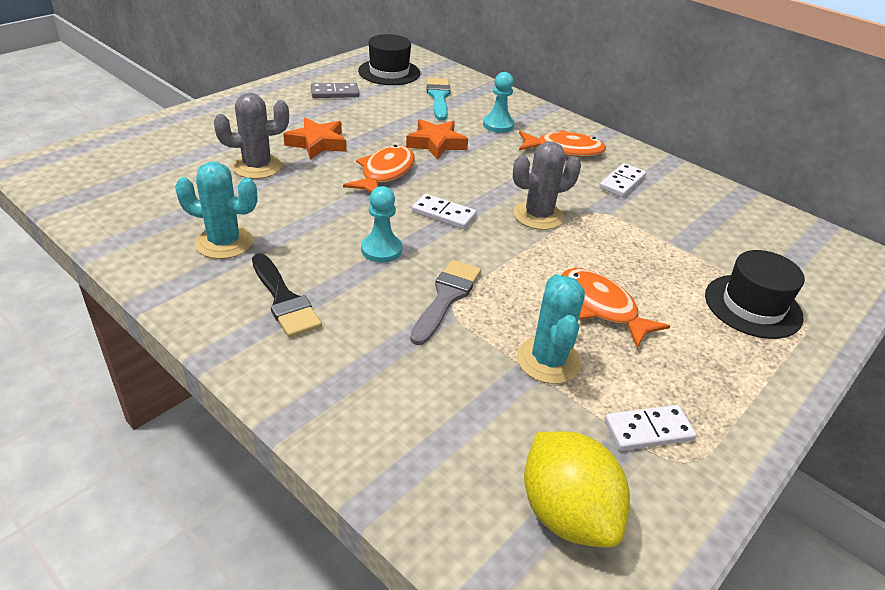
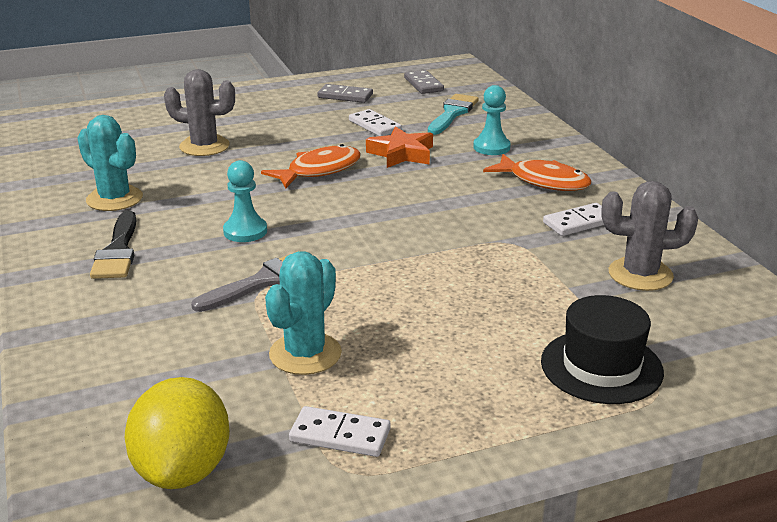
camera: 30 degrees right, 10 degrees down
orange star [283,118,347,160] -> none
black hat [358,34,420,85] -> grey domino [404,70,444,94]
white domino [412,194,477,229] -> white domino moved to [349,109,402,136]
grey cactus [513,141,581,230] -> grey cactus moved to [602,181,698,291]
orange fish [561,268,670,348] -> none

